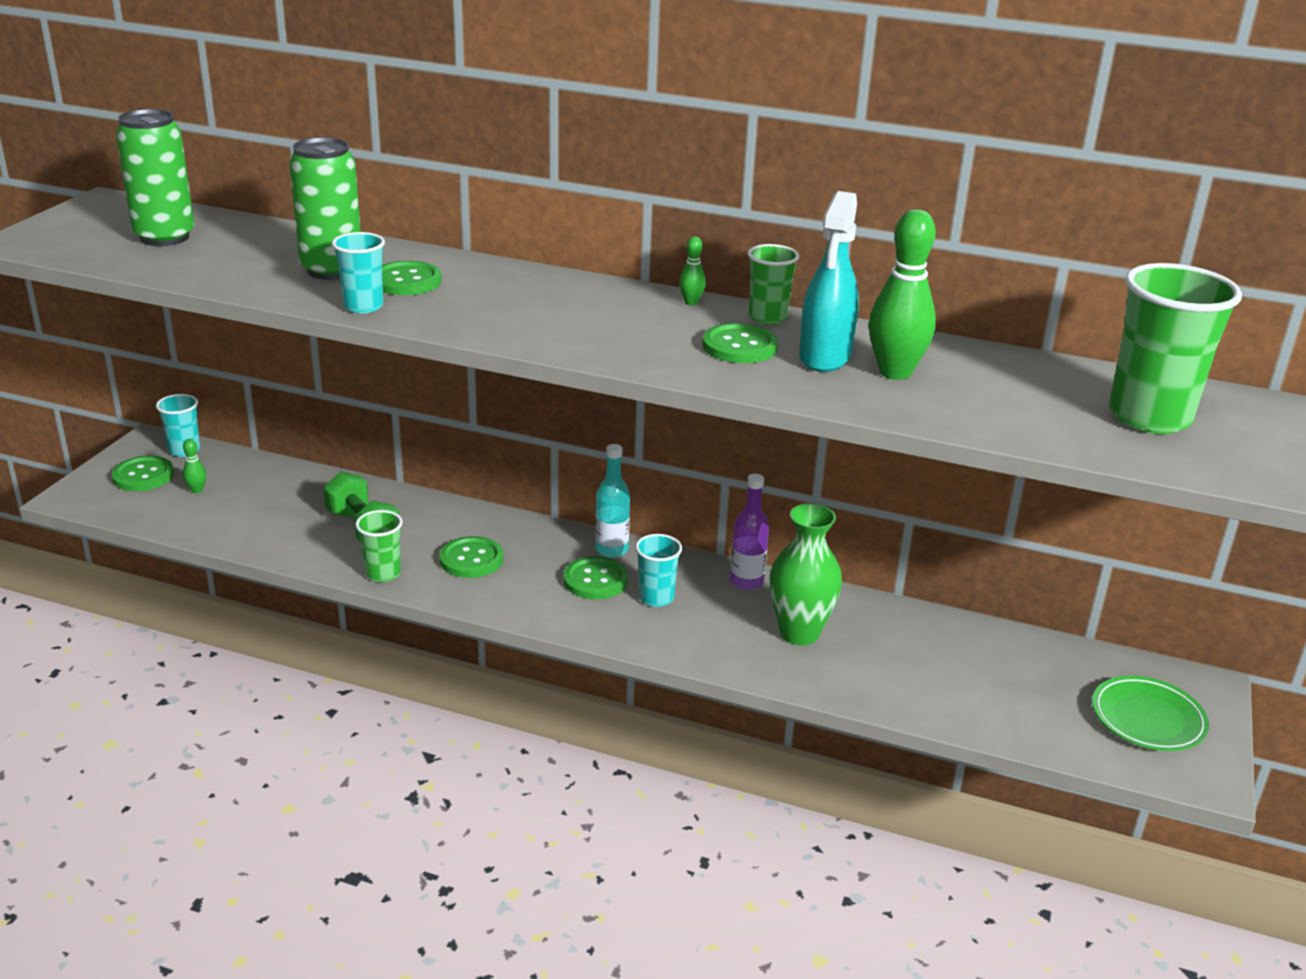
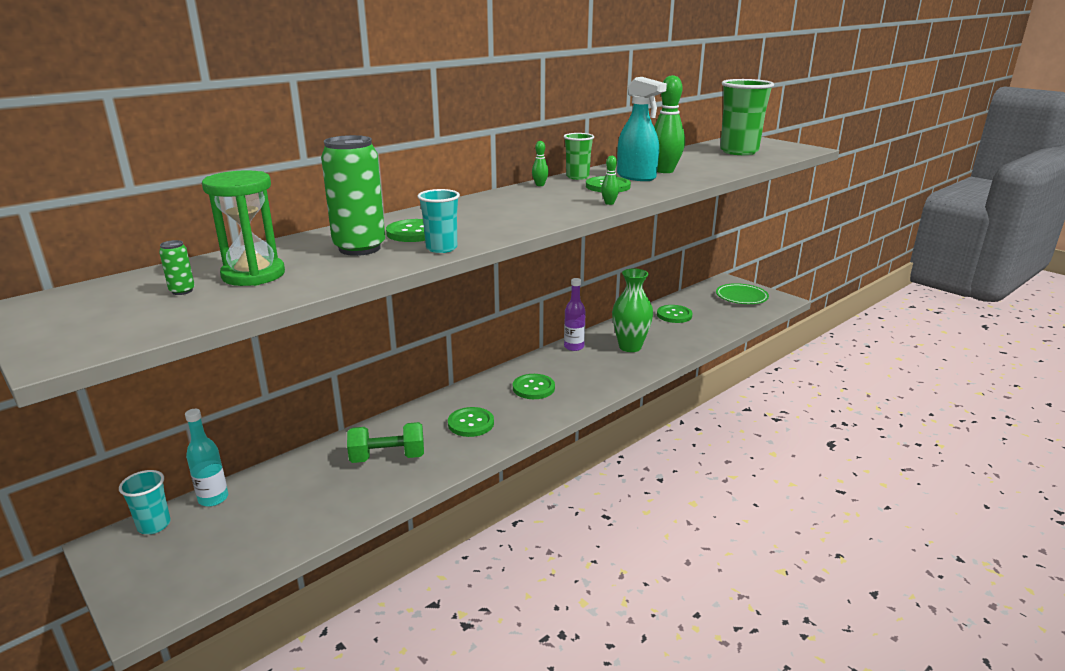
camera: 60 degrees left, 5 degrees down
green button [112,456,174,491] -> green button moved to [657,305,692,323]
green can [116,109,194,246] -> green can [159,240,195,295], size x0.40
green bowling pin [183,439,207,493] -> green bowling pin moved to [601,156,619,205]
green cup [355,510,403,582] -> none
turquoise bottle [595,444,630,558] -> turquoise bottle moved to [185,409,228,507]
turquoise cup [635,534,682,607] -> none
none -> green hourglass [202,170,285,286]

